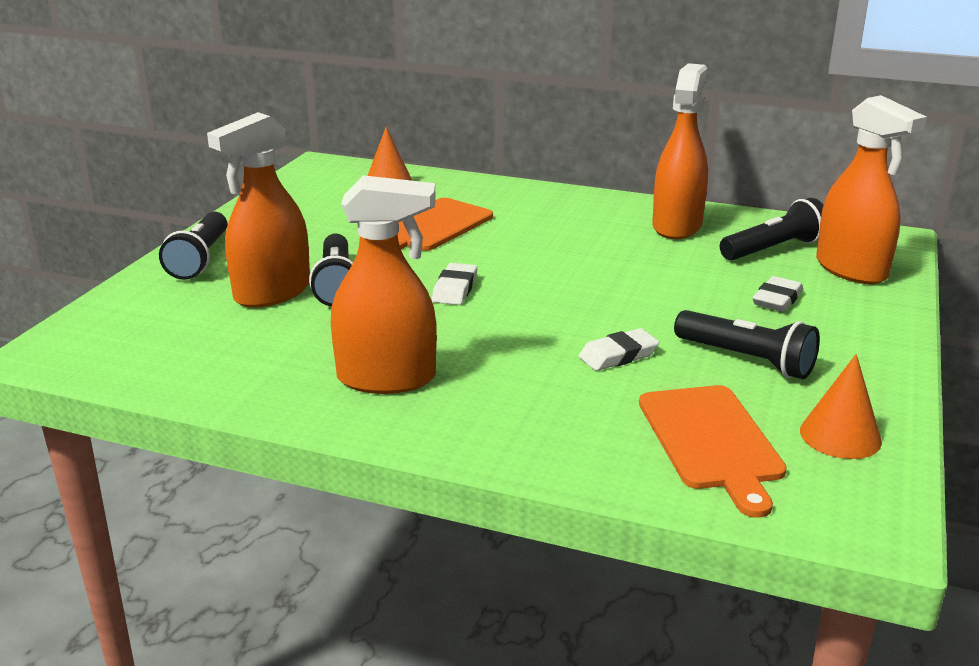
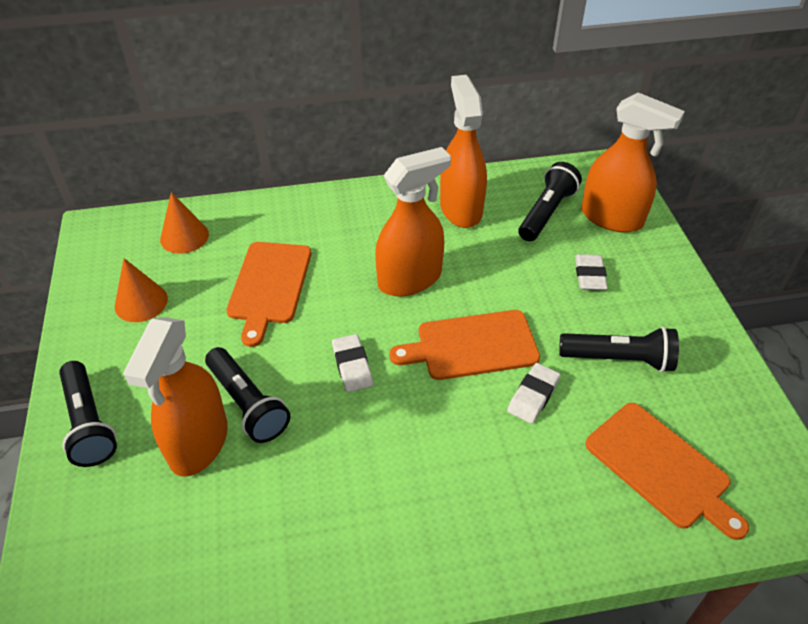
camera: 30 degrees left, 20 degrees up
orange spray bottle [331,175,437,394] -> orange spray bottle moved to [375,147,451,296]
orange cone [800,354,882,459] -> orange cone moved to [115,258,168,322]
none -> orange cutting board [390,310,540,380]

